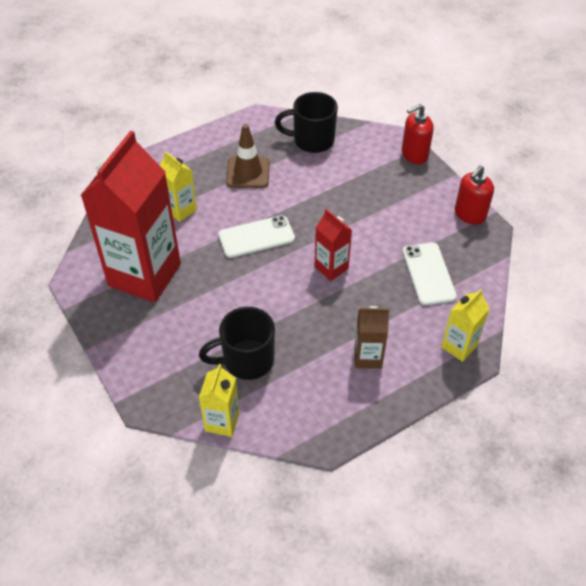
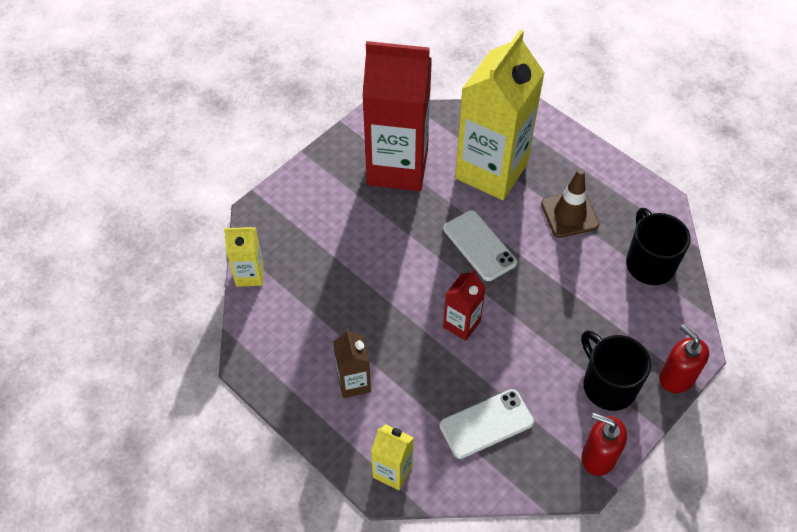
camera: 75 degrees right, 5 degrees up
yellow carton [160,151,197,222] -> yellow carton [455,30,545,200], size x2.19
black mug [199,307,275,380] -> black mug moved to [581,331,651,411]

